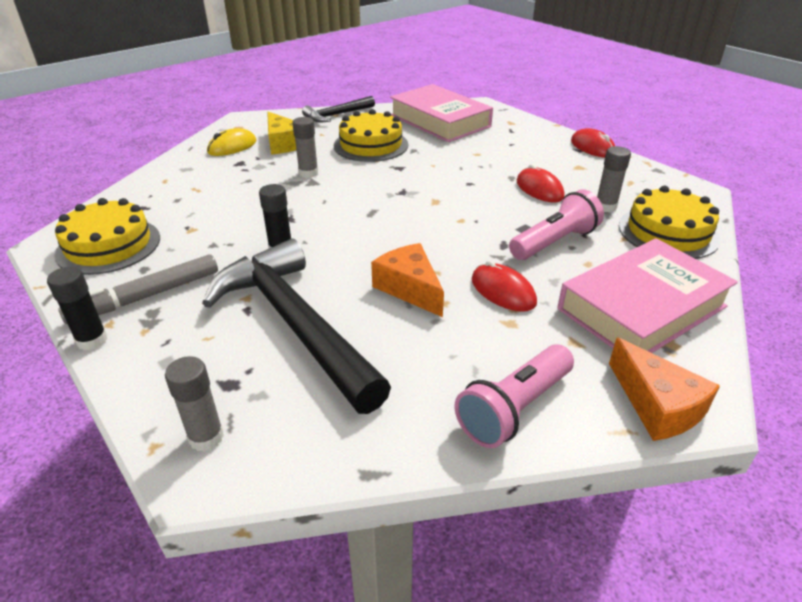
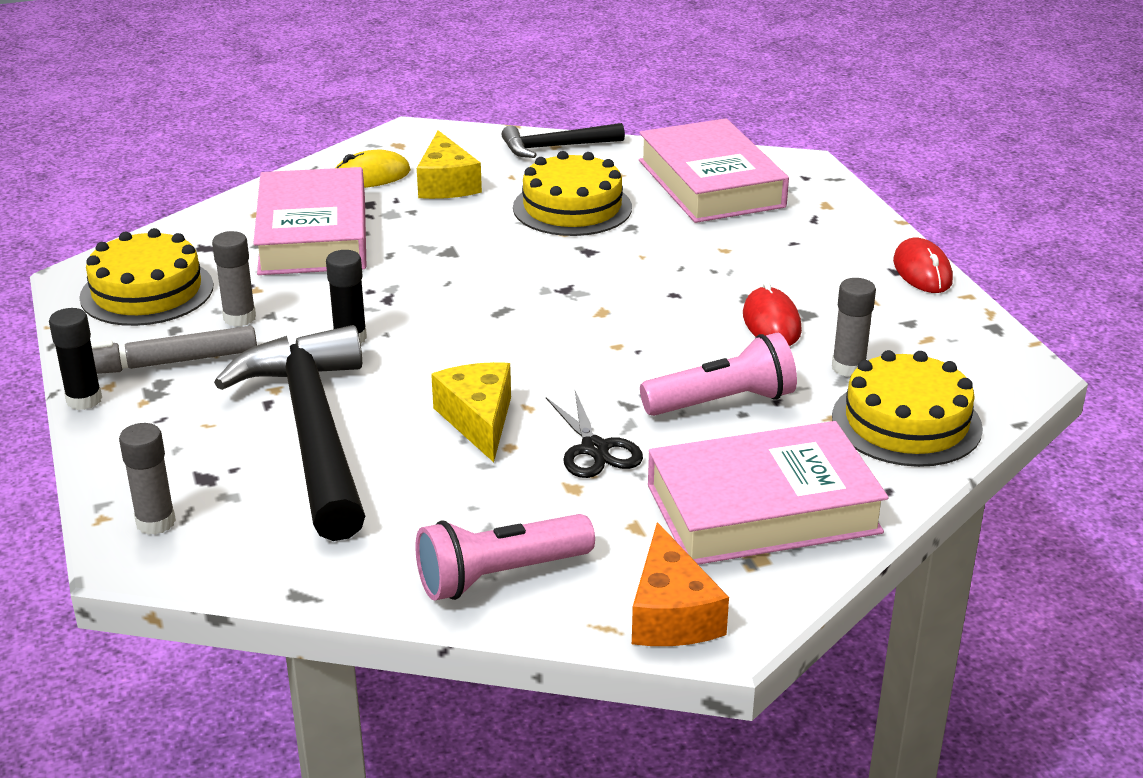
camera: 20 degrees right, 5 degrees down
grey glue stick [292,117,318,178] -> grey glue stick moved to [212,231,256,327]
orange cheese [371,243,444,317] -> yellow cheese [431,362,511,462]
red mouse [472,260,537,312] -> black scissors [546,391,643,478]
none -> pink book [253,167,366,275]

